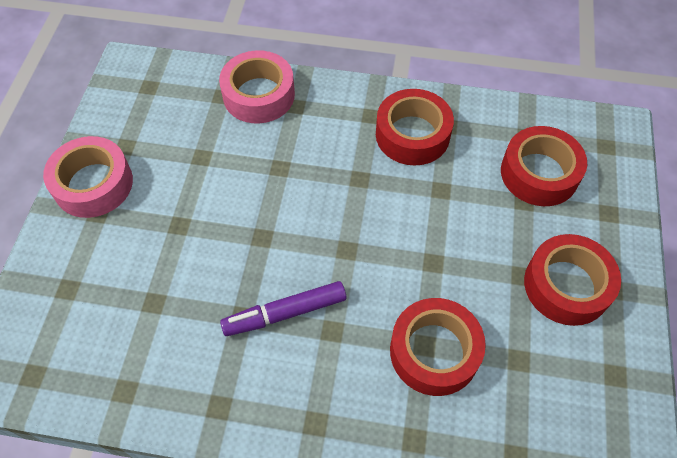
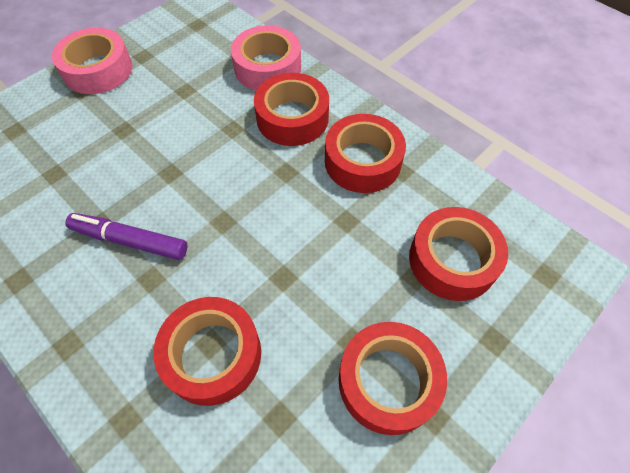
camera: 35 degrees right, 0 degrees up
none -> red tape [254,73,329,146]

